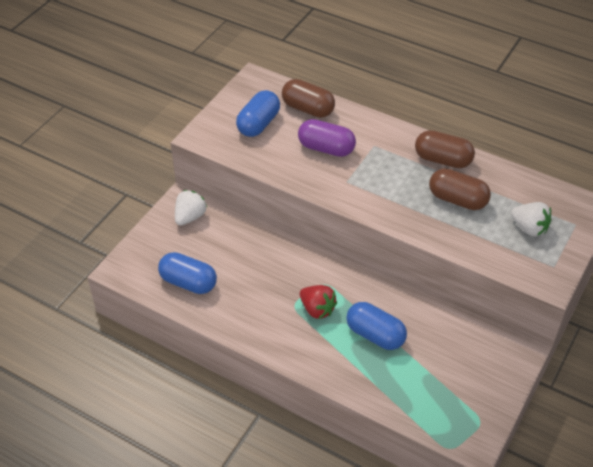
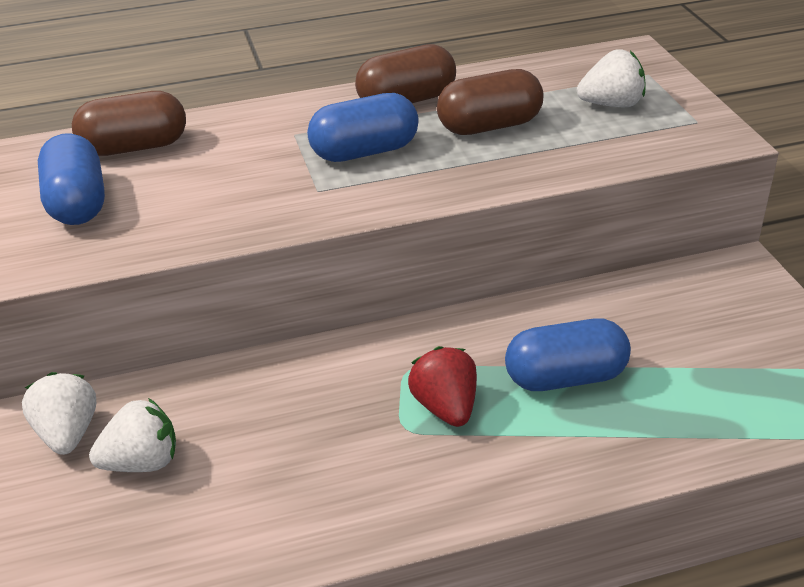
camera: 45 degrees left, 10 degrees down
blue capsule [158,252,217,294] -> blue capsule moved to [307,93,419,162]
purple capsule [298,119,356,157] -> none
red strawberry [300,285,337,319] -> red strawberry turned 105 degrees counterclockwise [408,346,477,427]
none -> white strawberry [89,398,176,472]

